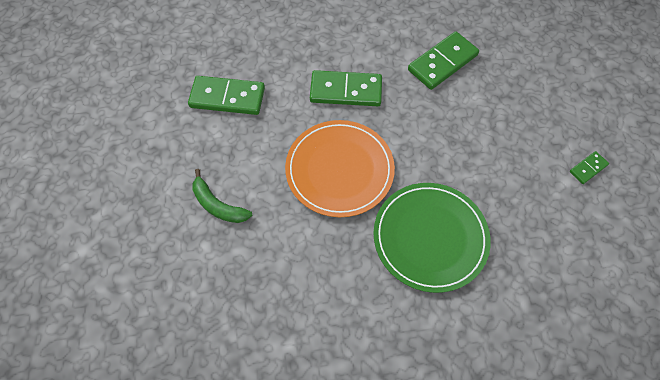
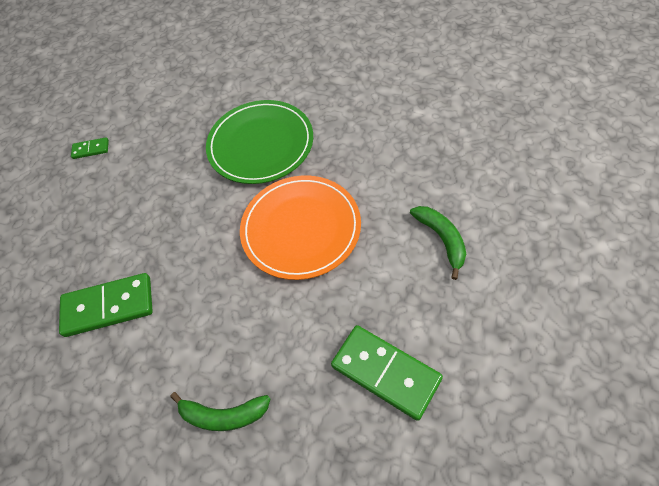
camera: 145 degrees left, 5 degrees down
green domino [310,70,382,106] -> none
none -> green banana [170,392,271,431]

